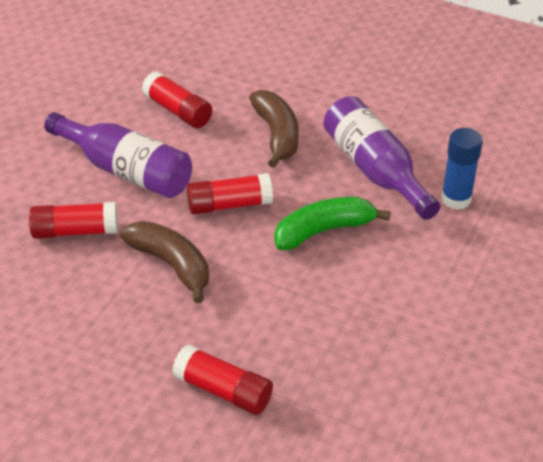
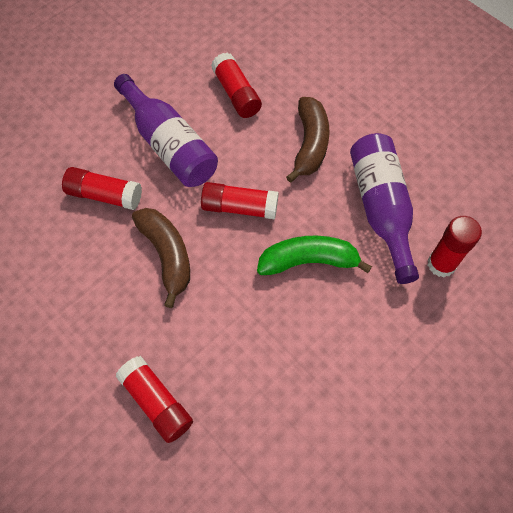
camera: 20 degrees right, 20 degrees up
blue glue stick [441,128,483,210] -> red glue stick [428,216,482,277]

